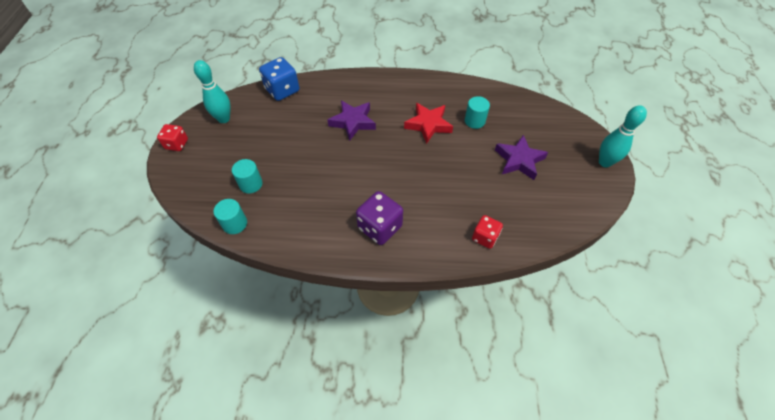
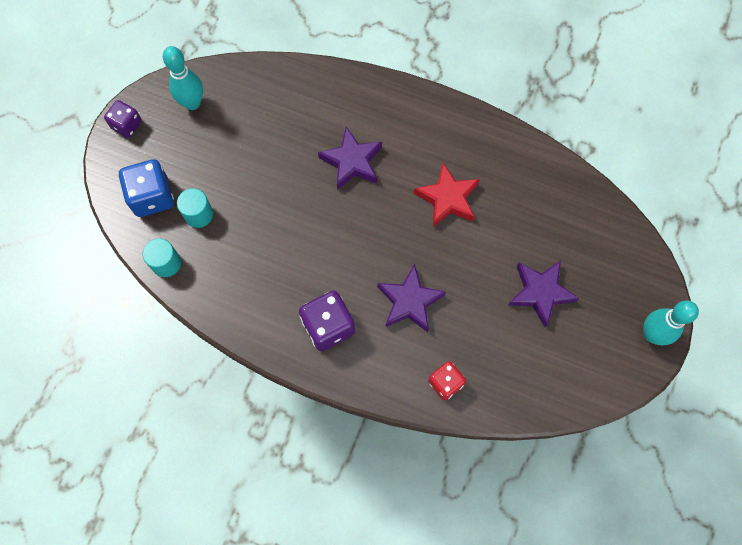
camera: 20 degrees right, 15 degrees up
red dice [157,124,188,151] -> purple dice [104,100,142,138]
blue dice [259,57,299,101] -> blue dice moved to [119,159,174,217]
turquoise cylinder [465,96,490,129] -> none
none -> purple star [377,264,446,332]

